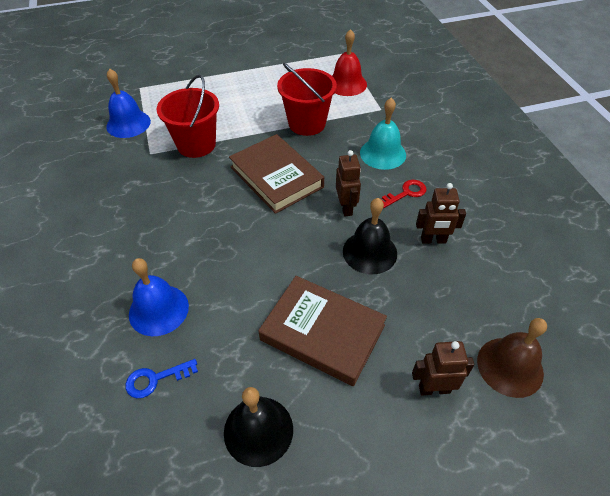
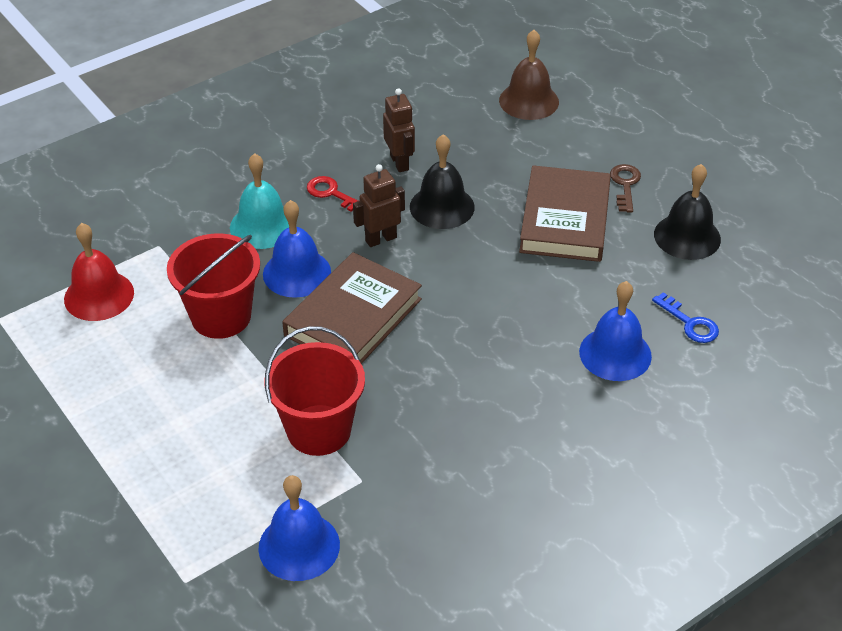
camera: 110 degrees left, 5 degrees down
brown robot [412,341,474,395] -> none
none -> blue bell [263,200,331,298]
none -> brown key [610,164,641,213]

